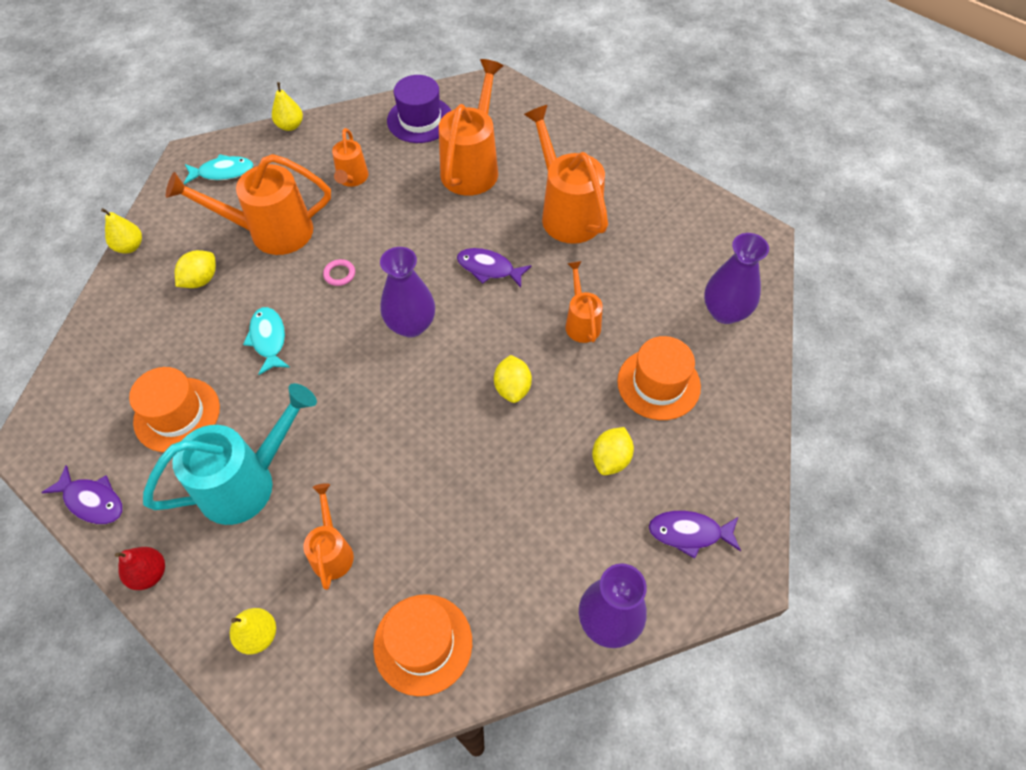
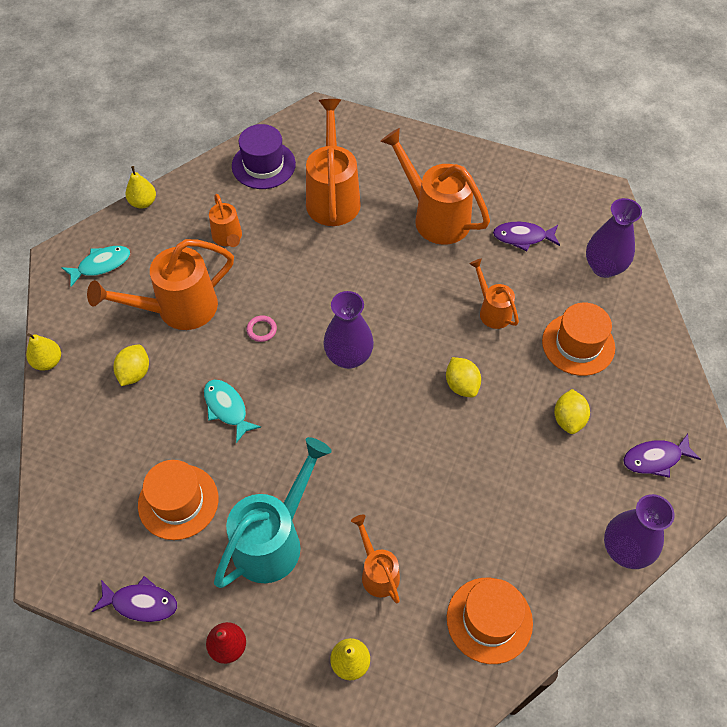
camera: 20 degrees left, 0 degrees up
purple fish [457,248,532,288] -> purple fish moved to [493,222,560,251]

